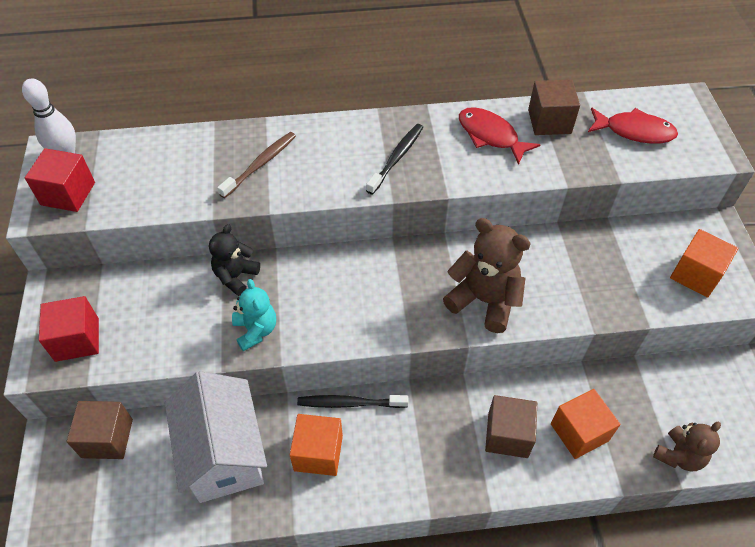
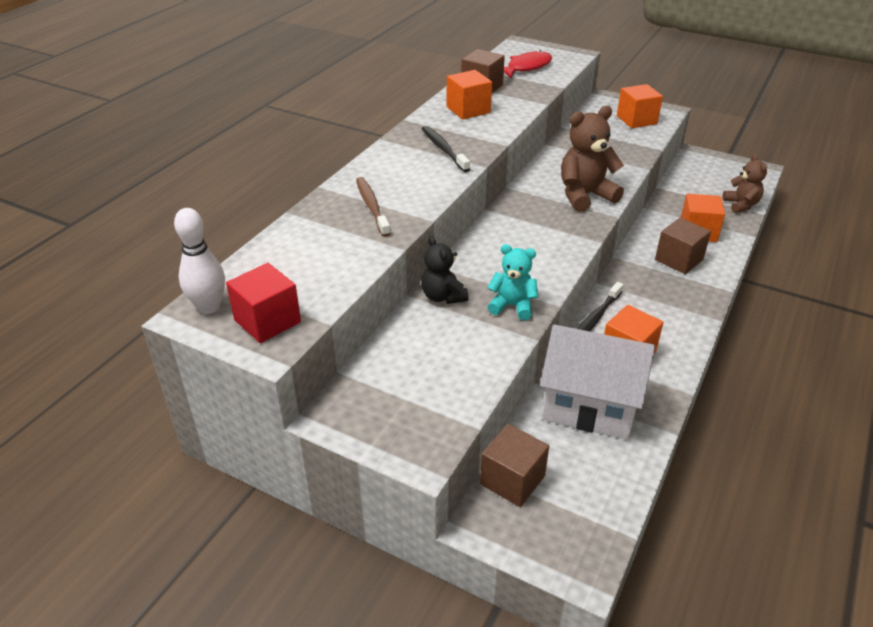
camera: 55 degrees left, 15 degrees down
red cube [39,296,99,362] -> none
red fish [459,107,540,165] -> orange cube [446,70,492,120]

